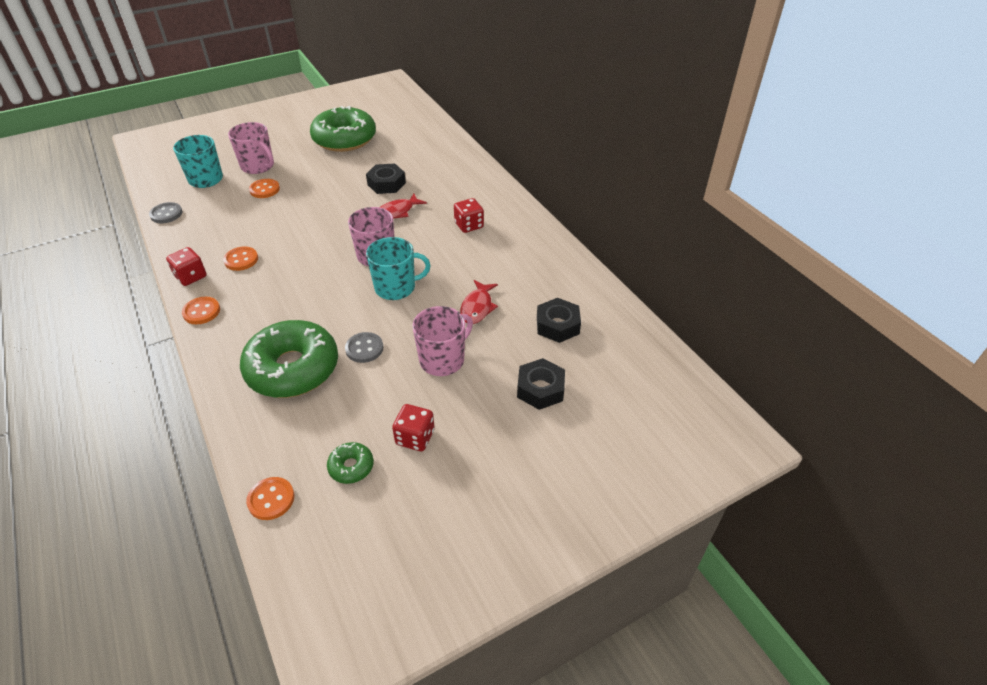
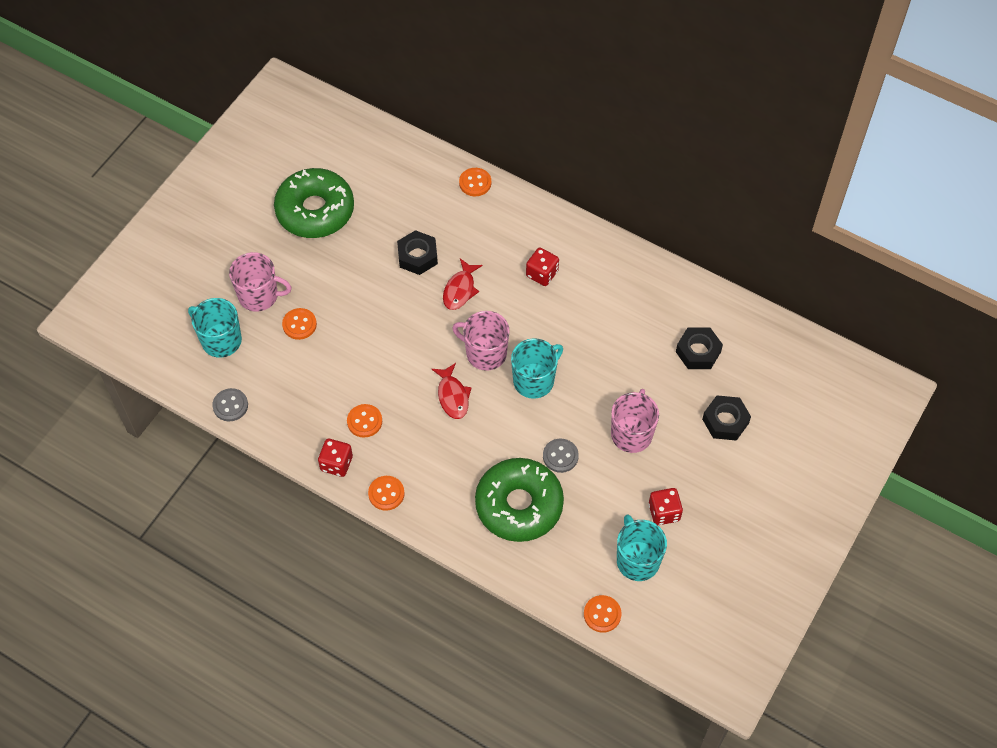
camera: 30 degrees left, 15 degrees up
green donut [327,442,374,484] -> turquoise mug [617,514,667,581]
red fish [460,280,498,324] -> red fish moved to [431,363,472,419]
none -> orange button [459,168,491,196]

